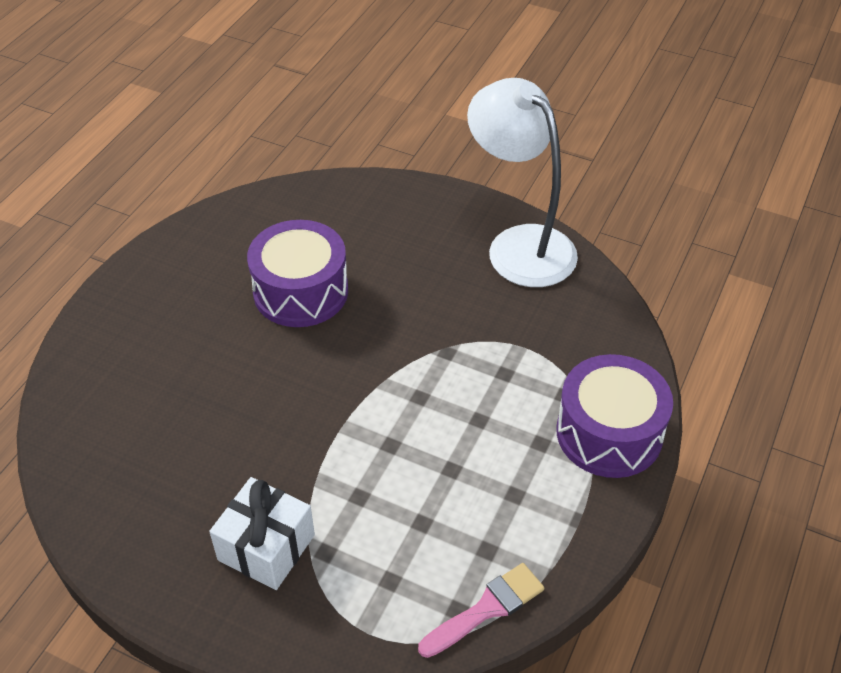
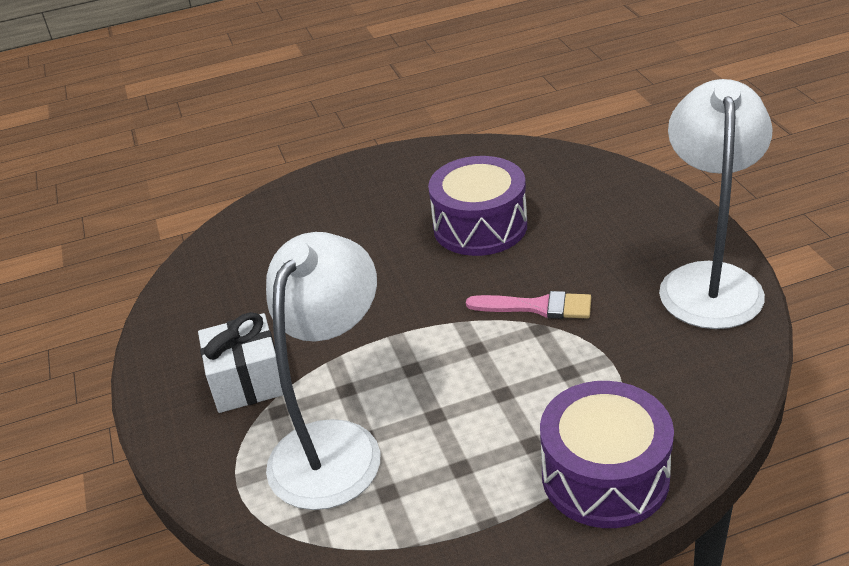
camera: 50 degrees right, 10 degrees down
pink brush [418,563,544,658] -> pink brush moved to [466,291,591,319]
none -> white lamp [266,232,380,510]

